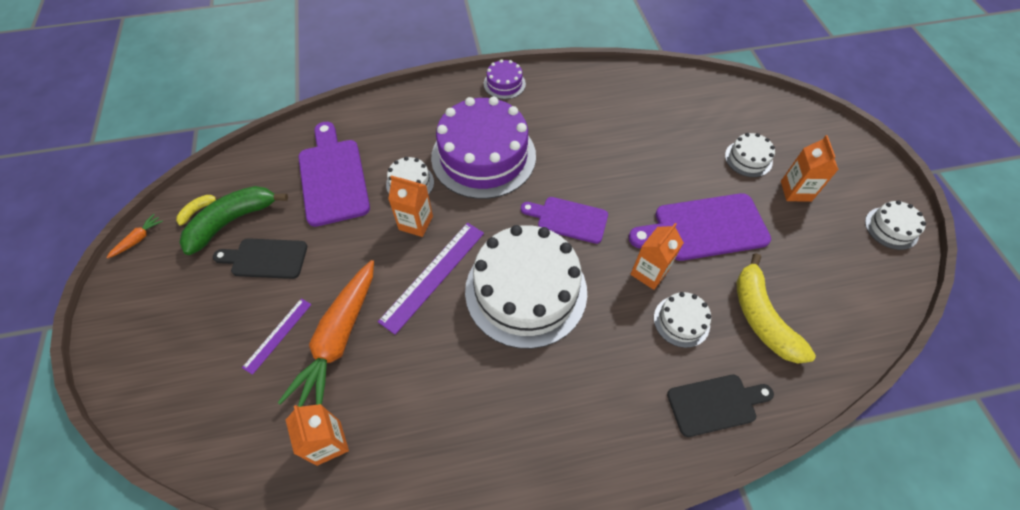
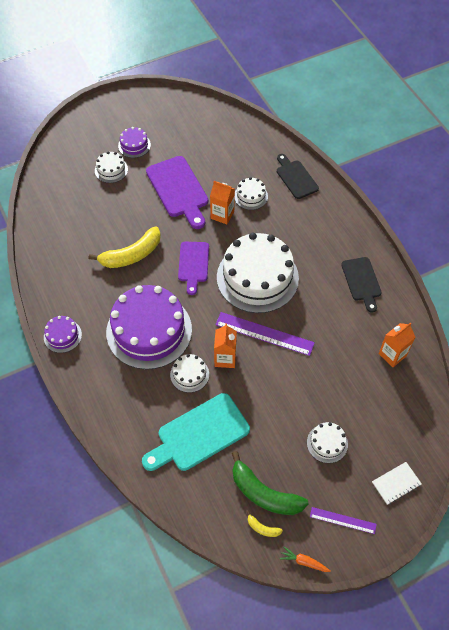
camera: 105 degrees left, 0 degrees up
black cutting board [213,238,307,279] -> black cutting board moved to [341,257,382,313]
purple ruler [242,298,312,375] -> purple ruler moved to [310,507,377,534]
orange carrot [278,260,374,407] -> none
purple cutting board [298,122,370,227] -> turquoise cutting board [142,393,250,471]
yellow banana [736,253,816,364] -> yellow banana moved to [89,226,161,268]
orange carton [781,135,839,202] -> purple cake [118,127,151,158]
white cake [865,200,926,250] -> white cake moved to [307,422,348,463]
none -> white notebook [372,462,422,505]

